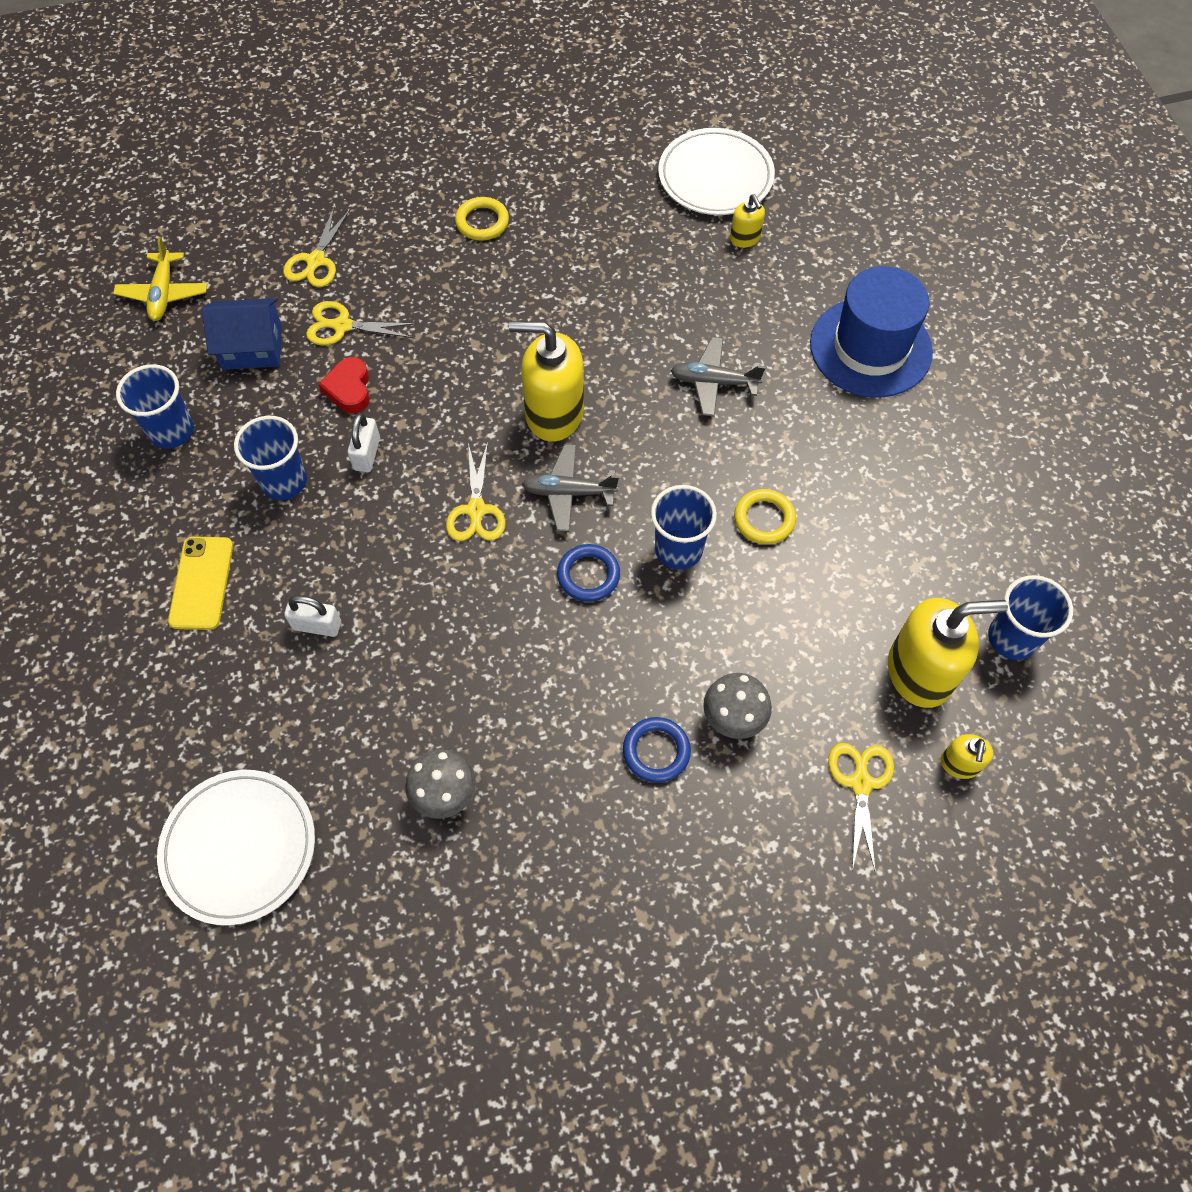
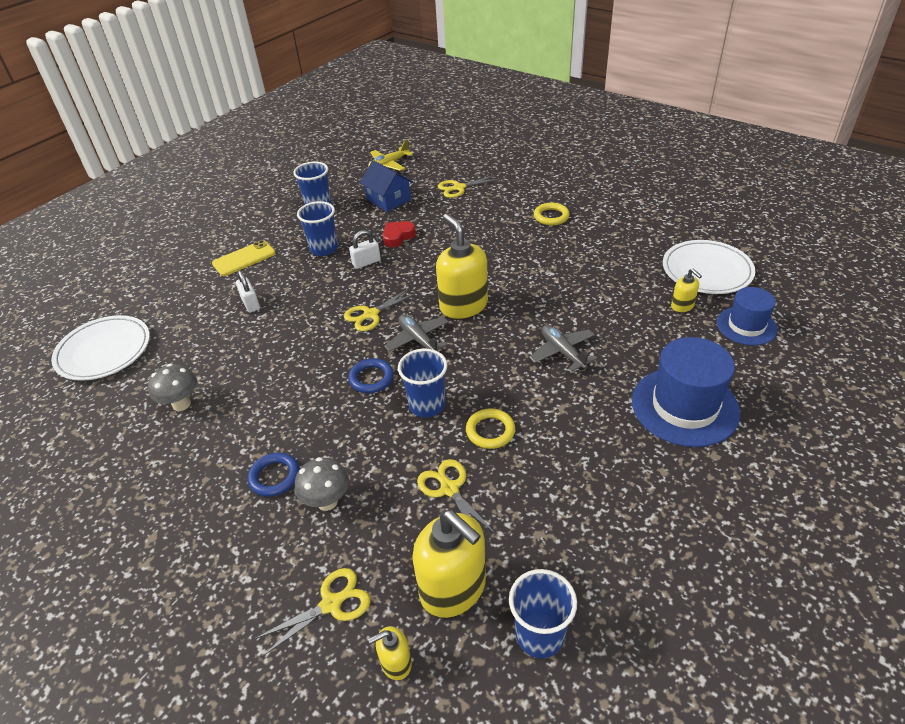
camera: 55 degrees right, 20 degrees down
yellow scissors [306,301,416,345] -> yellow scissors moved to [417,459,496,534]
yellow soap dispenser [730,194,765,248] -> yellow soap dispenser turned 60 degrees counterclockwise [671,268,702,312]
none -> blue hat [717,287,778,345]

